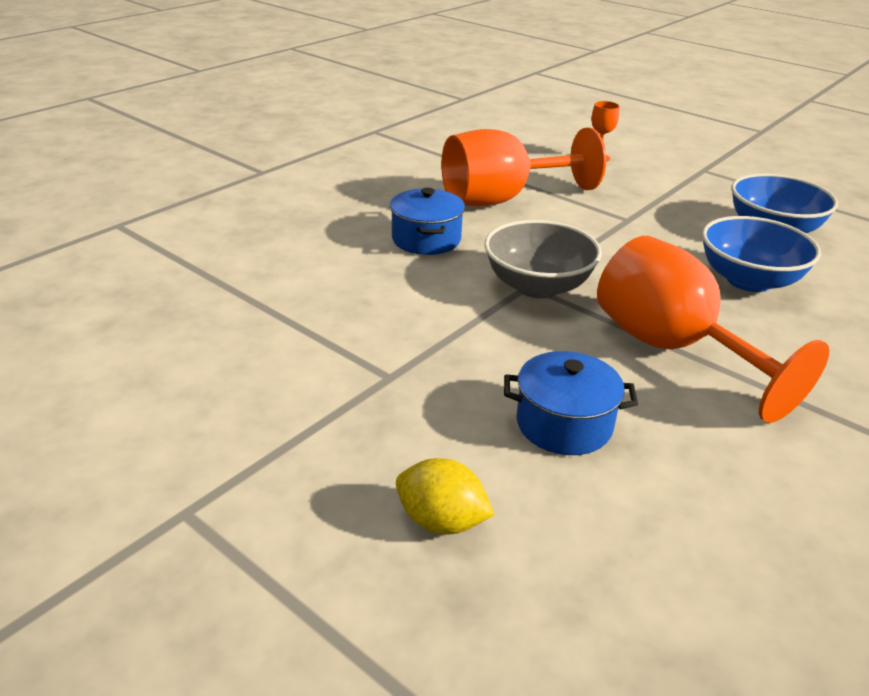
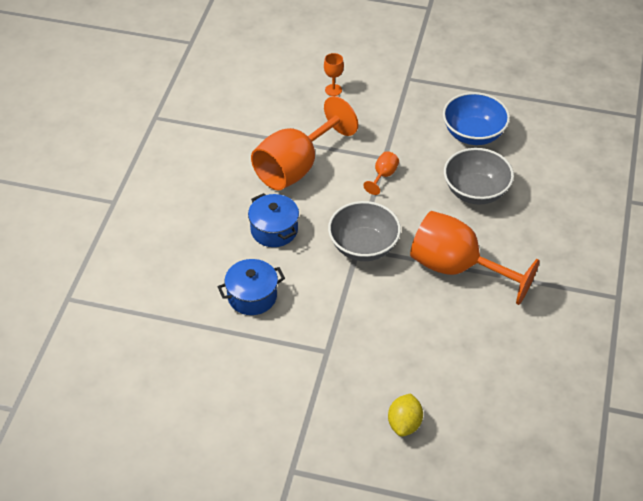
camera: 25 degrees left, 15 degrees up
yellow lemon [396,458,494,534] -> yellow lemon turned 75 degrees counterclockwise [388,393,423,437]
blue pot [504,351,638,455] -> blue pot moved to [218,259,285,315]
blue bowl [702,216,821,292] -> grey bowl [444,148,514,204]
none -> orange goblet [363,151,399,195]

